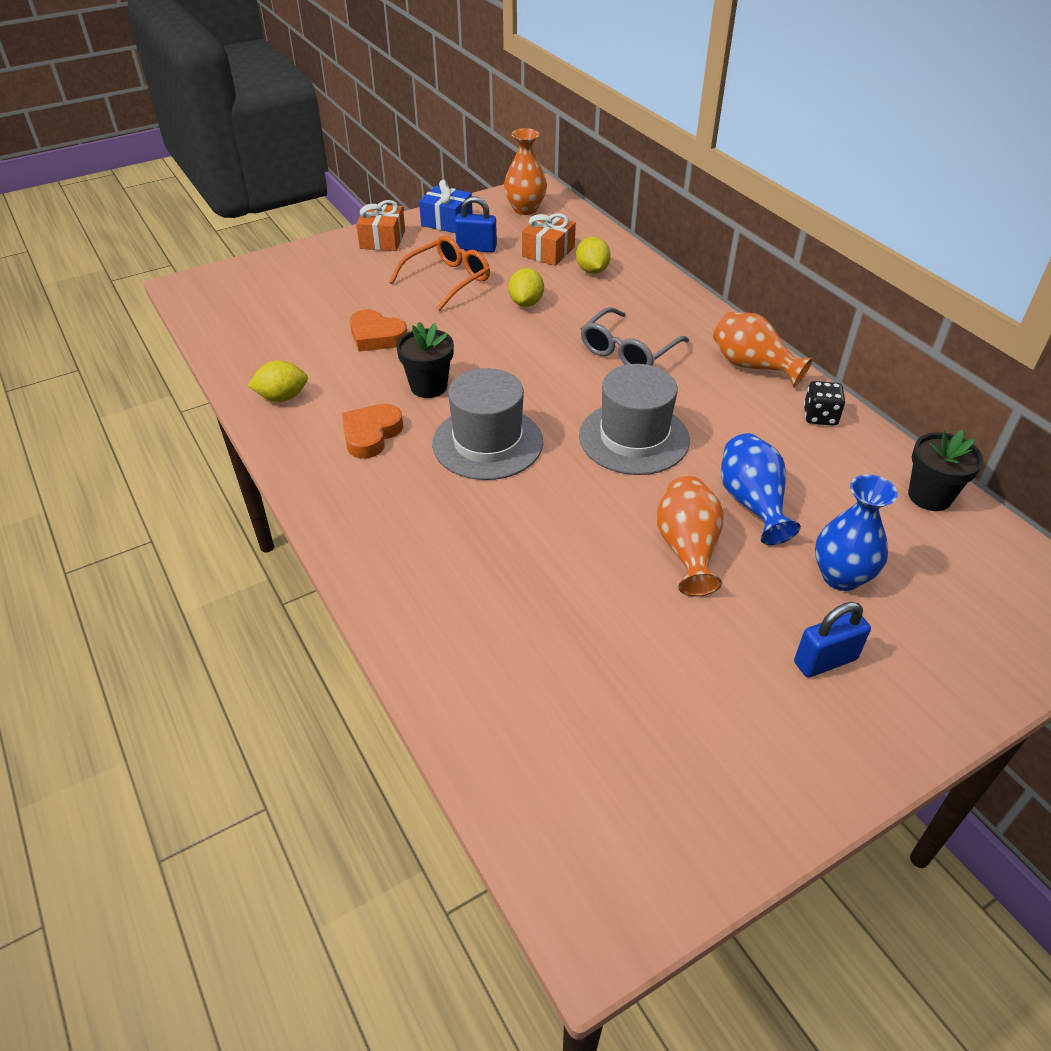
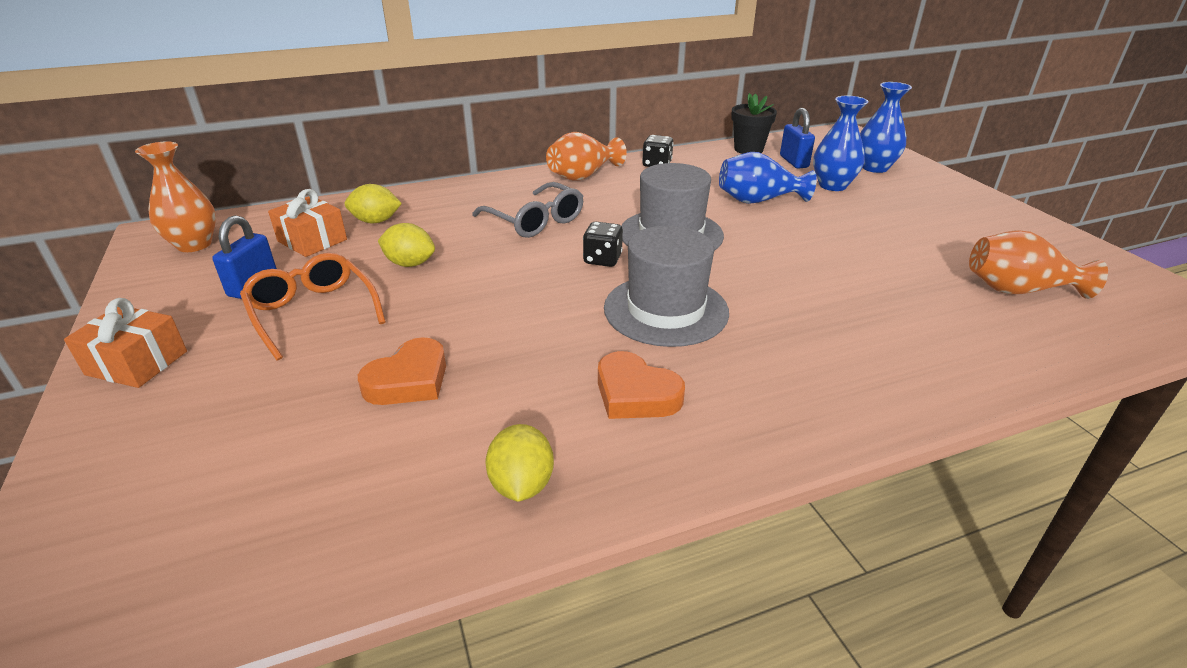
camera: 80 degrees left, 10 degrees down
black flower pot [396,322,454,398] -> none
blue gift [419,180,473,233] -> none
orange vase [657,476,724,597] -> orange vase moved to [969,230,1108,299]
blue padlock [794,602,871,678] -> blue padlock moved to [780,108,815,169]
none -> black dice [583,221,623,267]
none -> blue vase [860,82,912,173]

